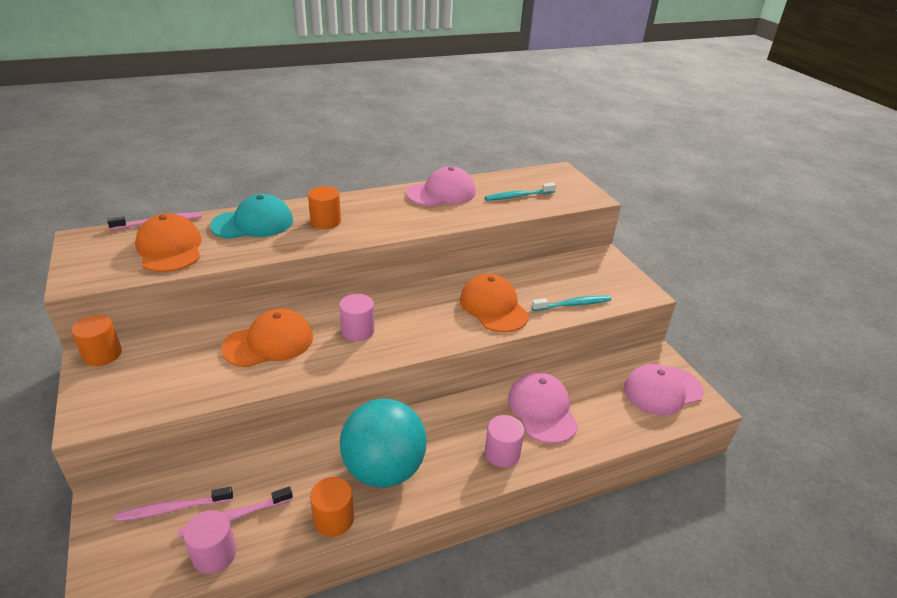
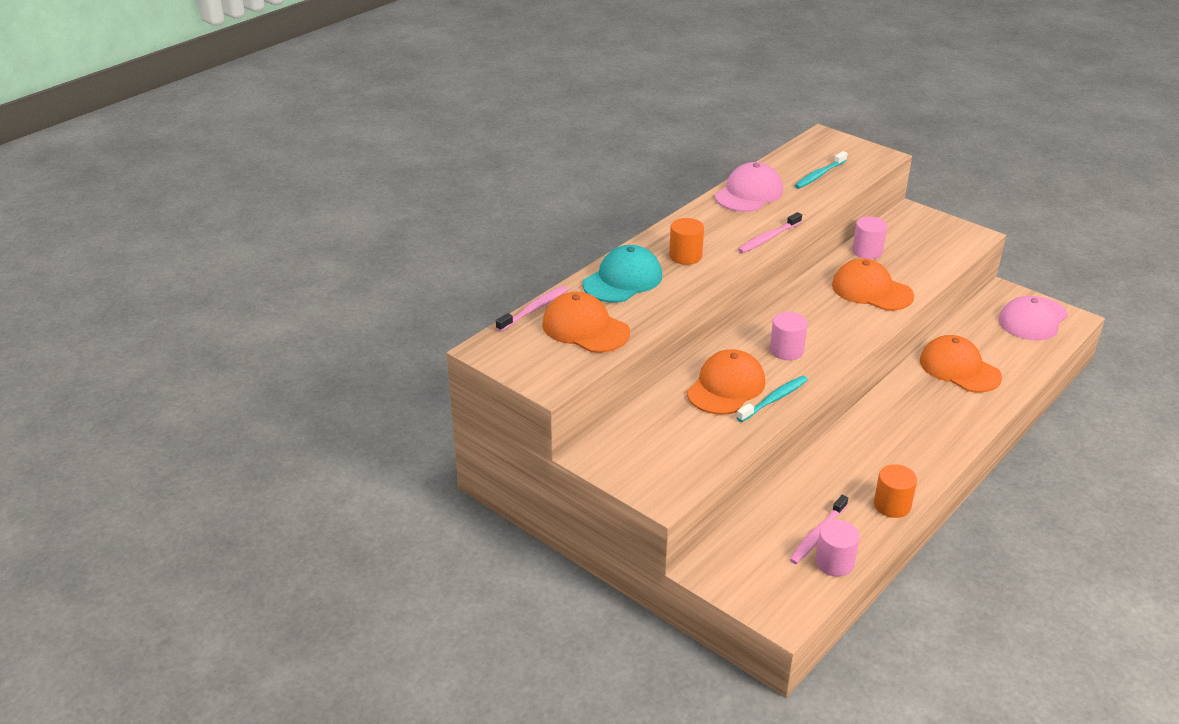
camera: 25 degrees left, 0 degrees up
orange cylinder [72,315,122,366] -> none
pink toothbrush [115,487,233,522] -> pink toothbrush moved to [738,212,802,253]
turquoise ball [340,399,427,488] -> none
pink cylinder [485,415,524,468] -> pink cylinder moved to [852,216,887,259]
pink cap [508,372,578,444] -> orange cap [920,335,1002,393]
turquoise toothbrush [531,295,611,311] -> turquoise toothbrush moved to [736,376,808,422]

